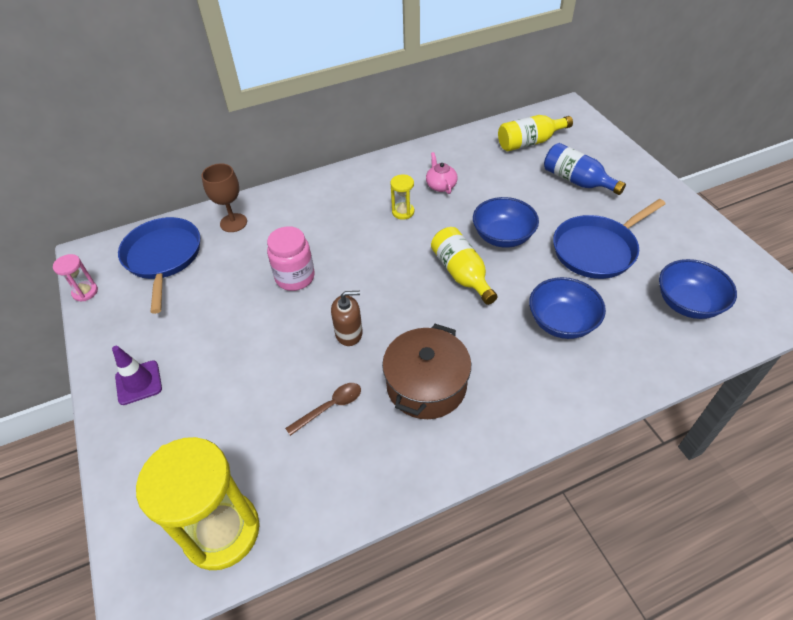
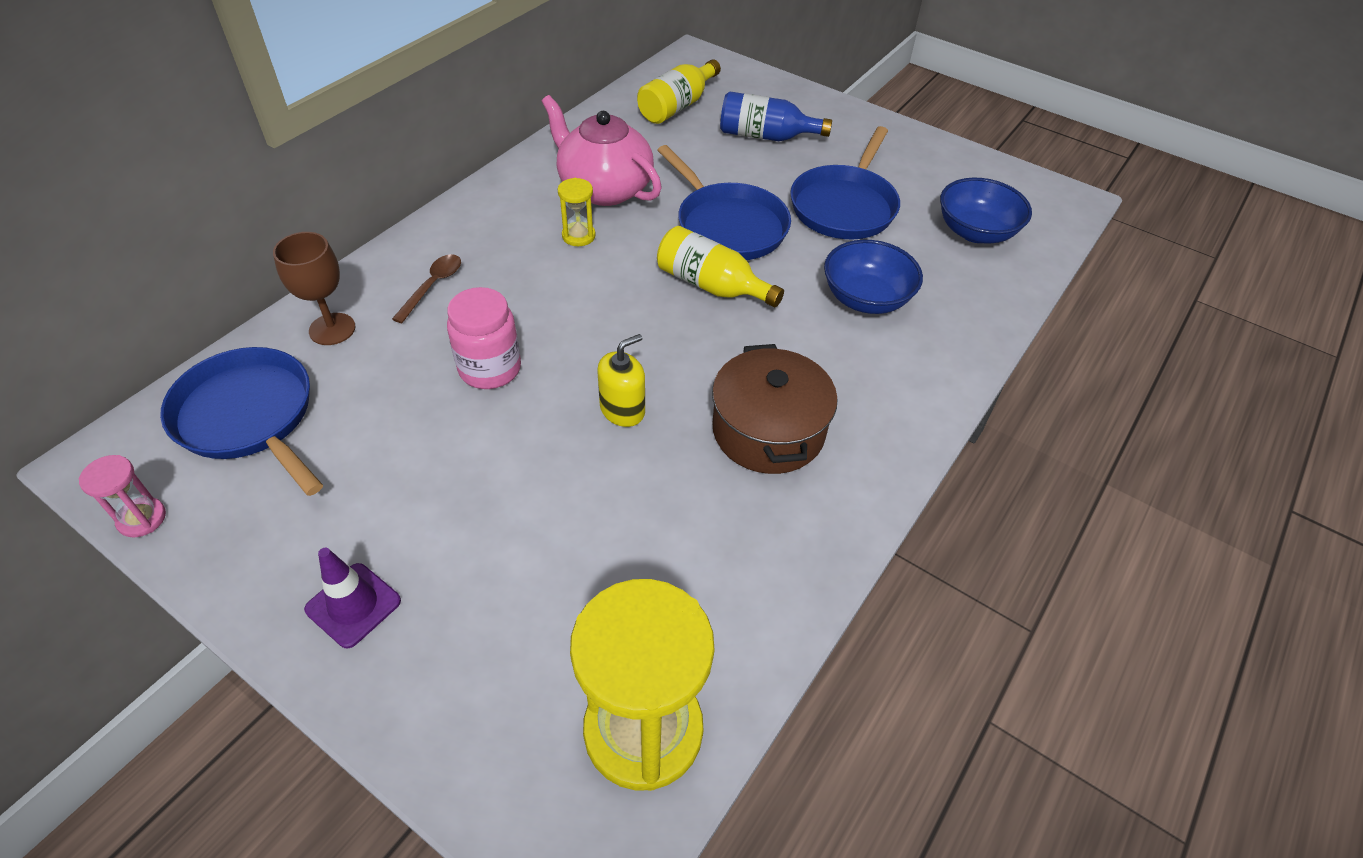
camera: 35 degrees left, 0 degrees up
brown spoon [285,383,361,436] -> brown spoon moved to [392,254,461,323]
brown soap dispenser [331,291,363,346] -> yellow soap dispenser [597,334,645,427]
pink teapot [426,152,458,194] -> pink teapot [541,95,662,206], size x2.07
blue bowl [473,197,539,248] -> blue pan [657,145,791,260]

